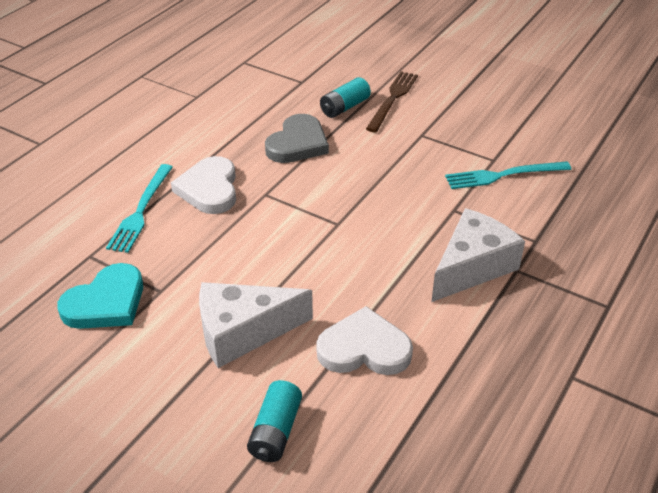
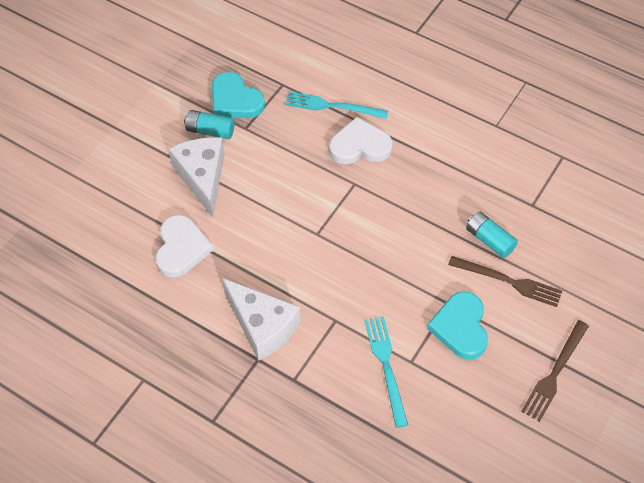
camera: 90 degrees right, 15 degrees up
turquoise battery [247,380,302,462] -> turquoise battery moved to [184,110,235,139]
grey heart [265,114,329,163] -> none
none -> turquoise heart [427,291,488,359]
none -> brown fork [521,320,589,422]

